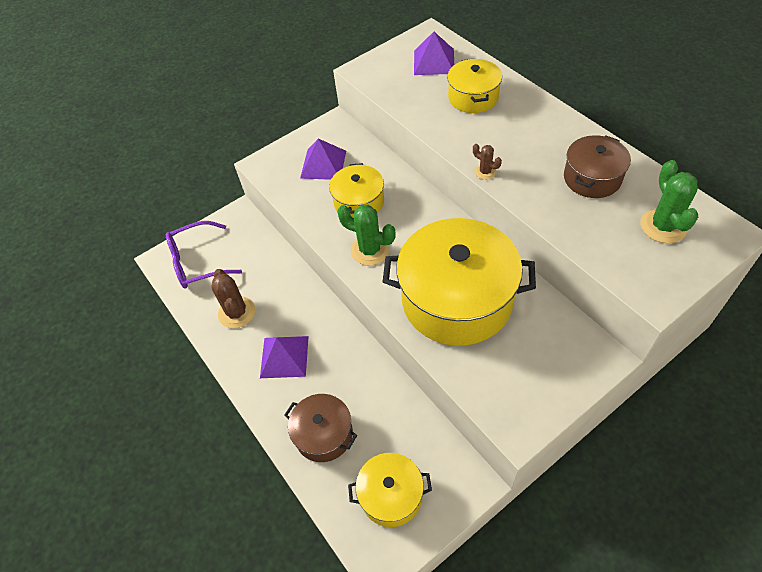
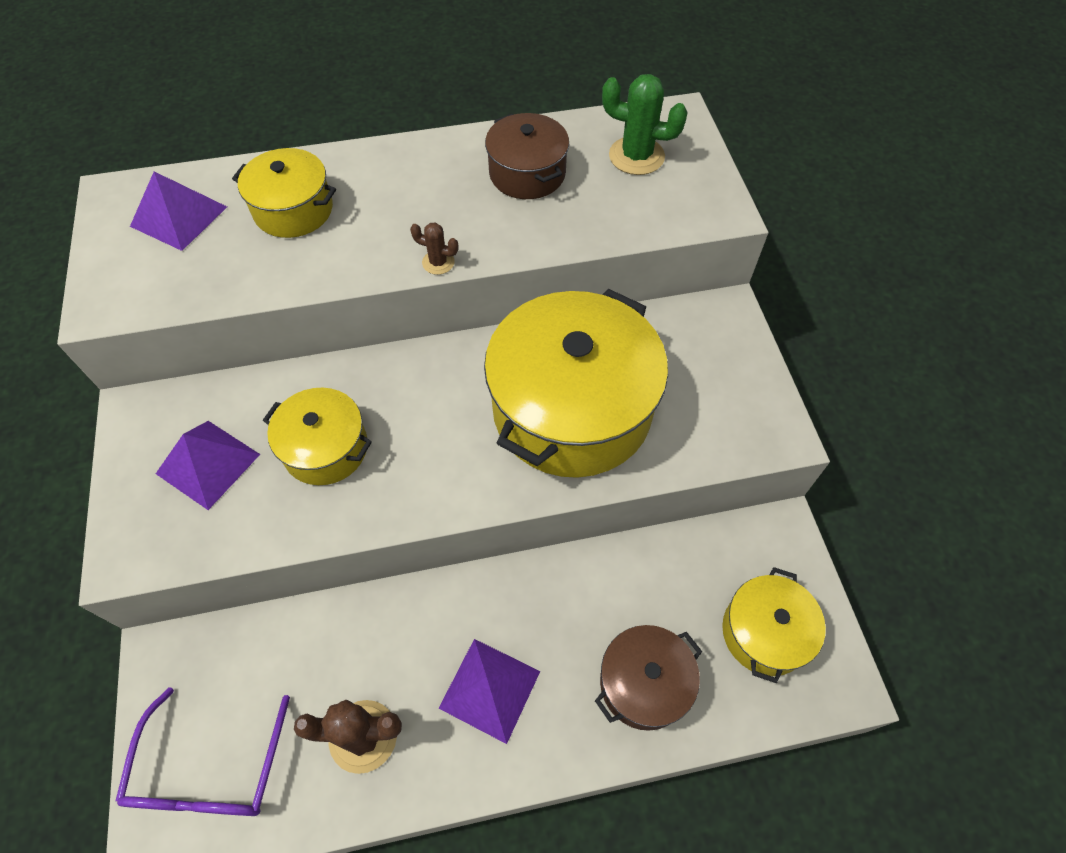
camera: 70 degrees left, 5 degrees up
green cactus [337,205,396,266] -> none
brown cactus [473,144,502,180] -> brown cactus turned 45 degrees clockwise [410,223,459,275]

